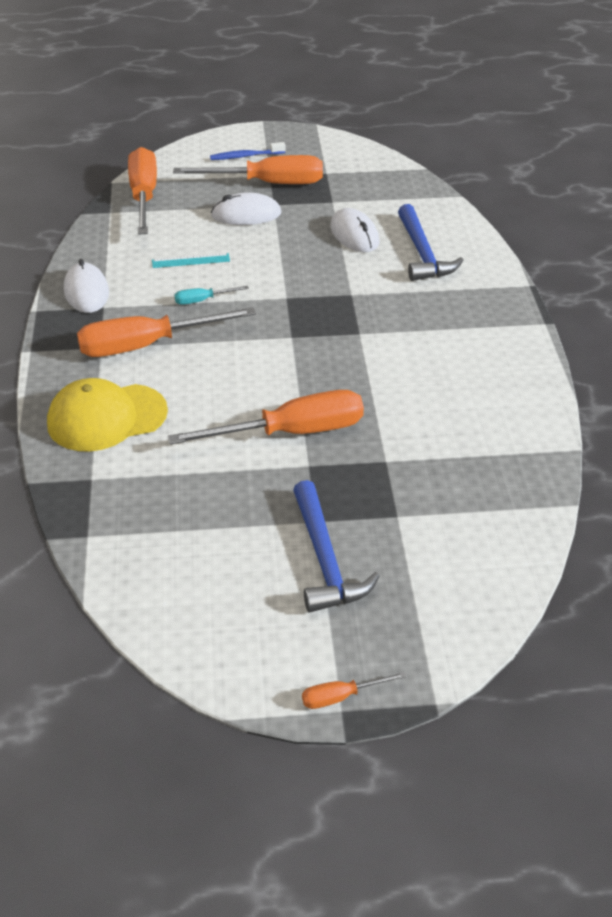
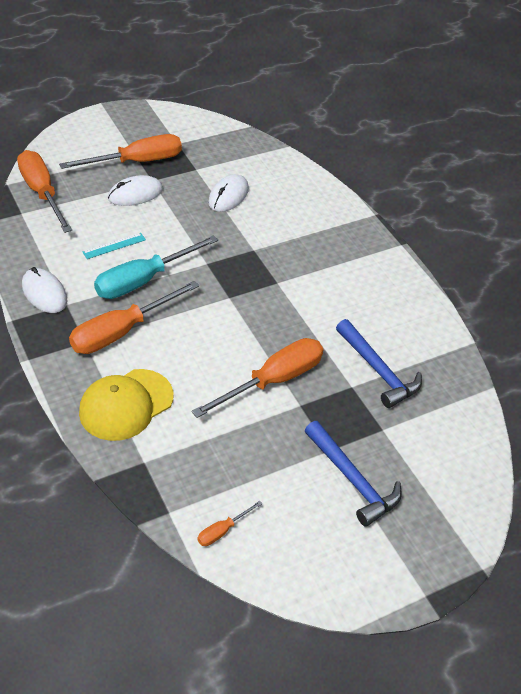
camera: 25 degrees left, 5 degrees up
turquoise screwdriver [175,286,249,305] -> turquoise screwdriver [94,235,218,299], size x2.29
blue toothbrush [210,142,286,160] -> none
orange screwdriver [302,672,406,709] -> orange screwdriver moved to [198,501,262,546]
white mouse [330,208,379,252] -> white mouse turned 75 degrees clockwise [208,174,249,212]
blue hammer [398,204,463,281] -> blue hammer moved to [336,319,422,408]

